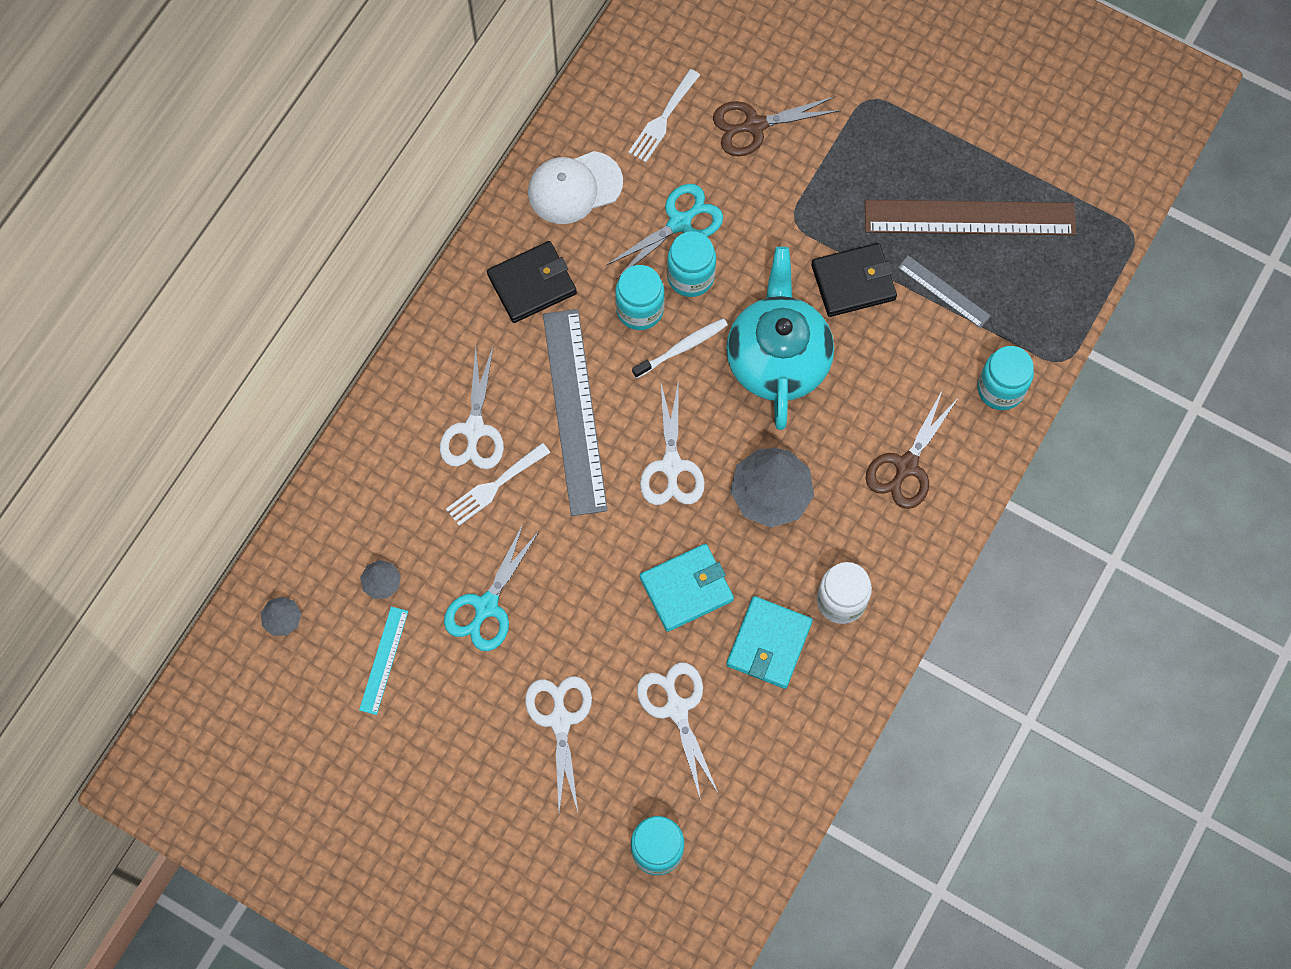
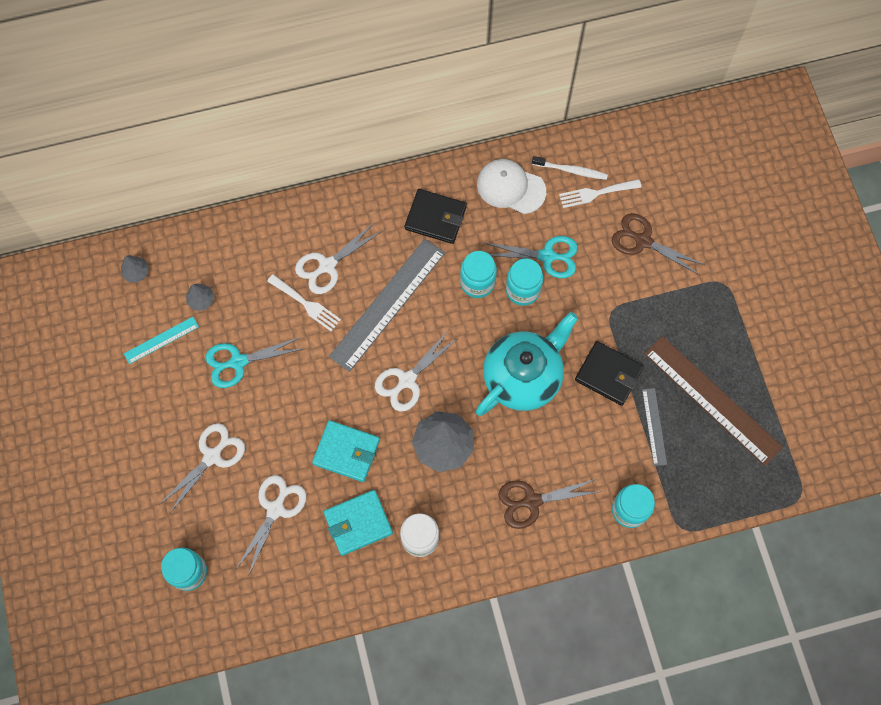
camera: 45 degrees right, 0 degrees up
white fork [446,443,550,526] -> white fork turned 150 degrees counterclockwise [267,274,341,332]
white toothbrush [632,318,728,378] -> white toothbrush moved to [532,156,608,180]

